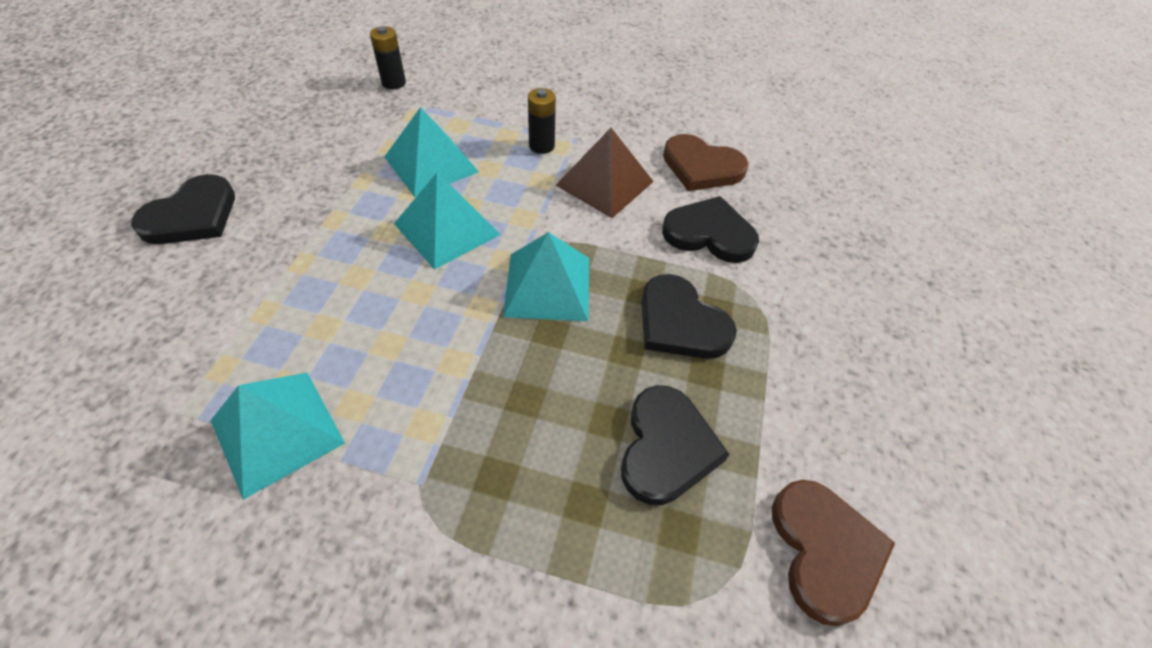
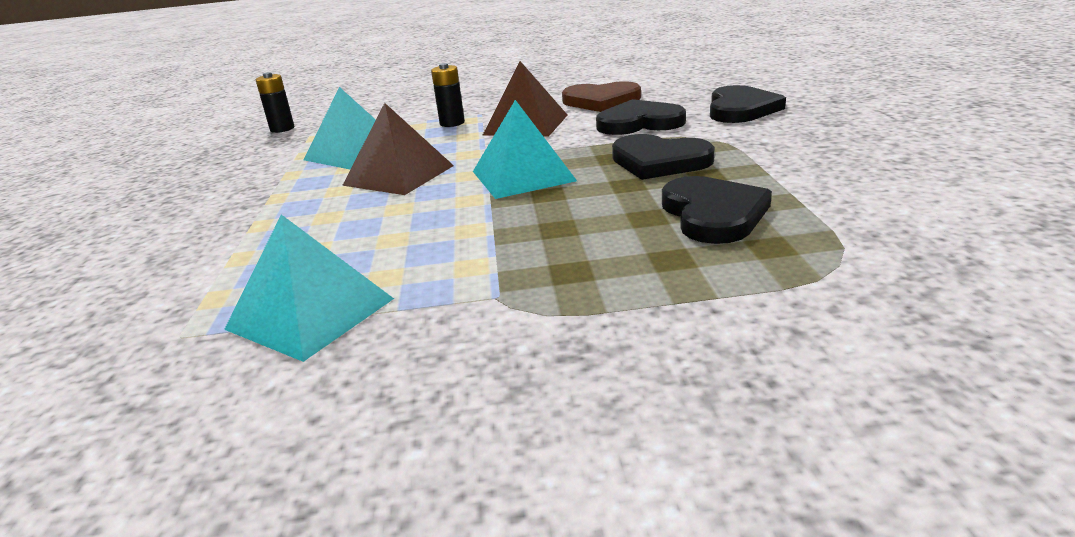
camera: 15 degrees left, 25 degrees down
black heart [131,174,235,244] -> black heart moved to [710,85,786,123]
turquoise pyramid [394,173,501,270] -> brown pyramid [342,103,454,195]
brown heart [772,480,895,626] -> none

